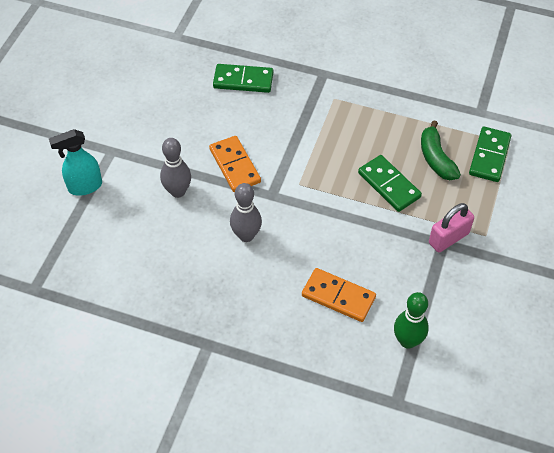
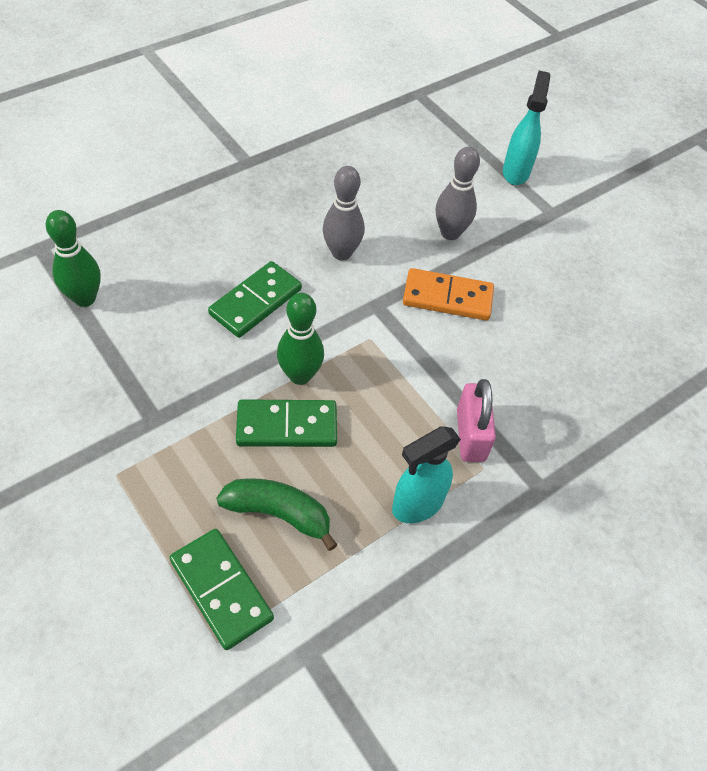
camera: 120 degrees right, 0 degrees up
green domino [213,64,273,93] -> green domino moved to [208,261,302,338]
orange domino [302,268,376,322] -> none
pink padlock [429,203,474,252] -> pink padlock moved to [457,379,496,462]
none -> green bowling pin [277,293,324,385]
none -> turquoise spray bottle [392,426,461,523]

